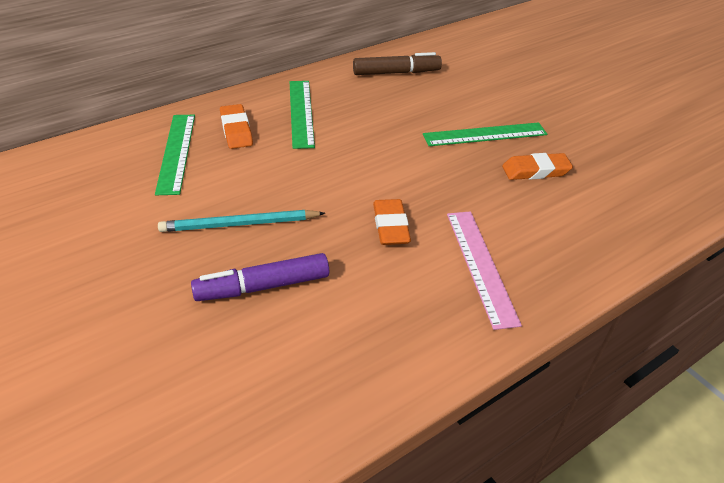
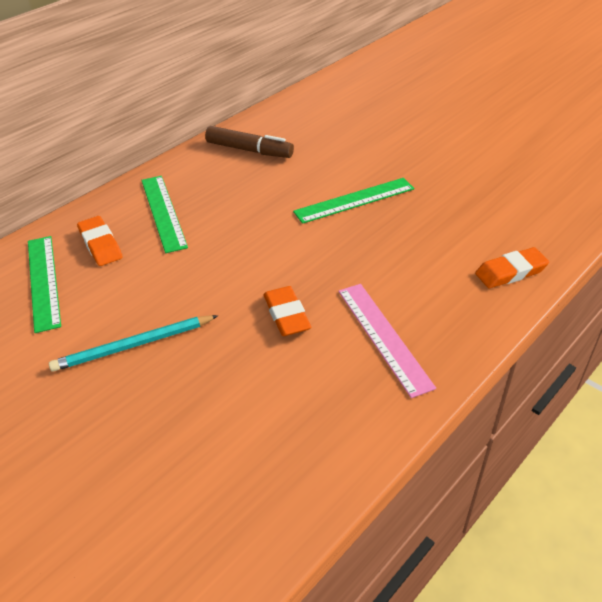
camera: 10 degrees left, 0 degrees up
purple marker [191,253,329,301] -> none
brown marker [353,52,442,75] -> brown marker turned 45 degrees clockwise [205,126,294,158]
orange eraser [502,153,573,180] -> orange eraser moved to [475,247,549,288]

